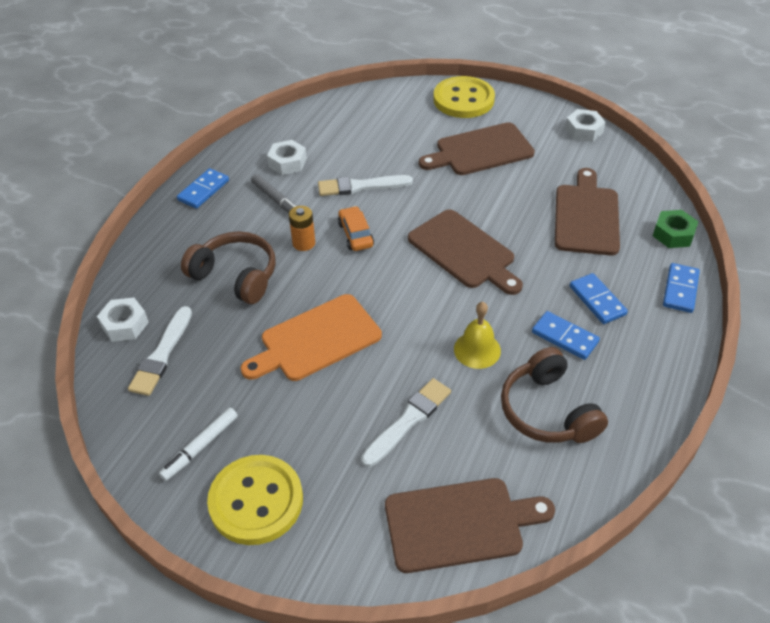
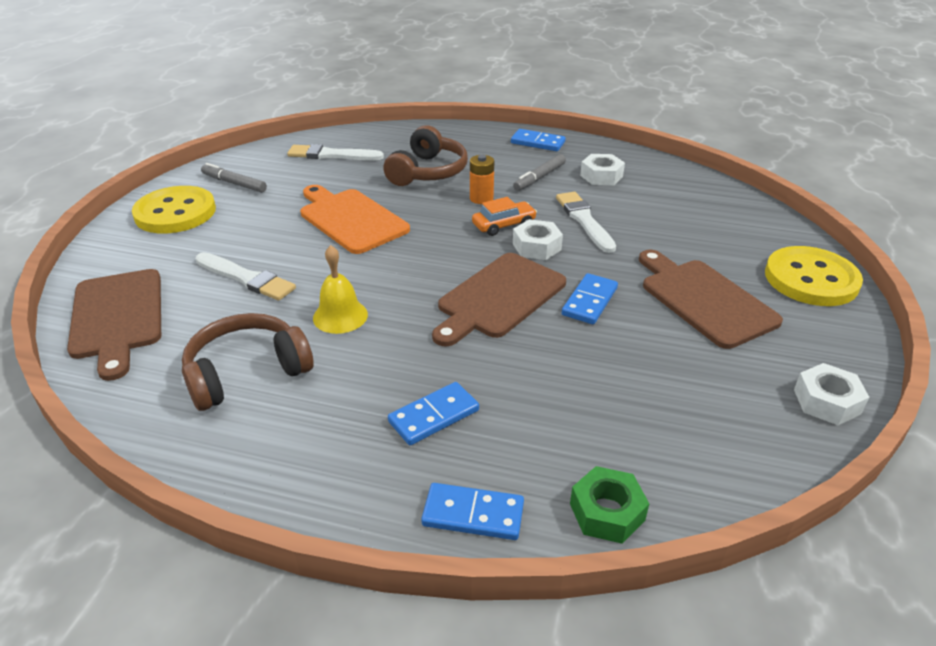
camera: 80 degrees right, 10 degrees down
white nut [97,298,149,342] -> white nut moved to [513,219,563,260]
white marker [159,408,238,481] -> grey marker [201,163,267,192]
blue domino [532,311,600,360] -> blue domino moved to [562,273,618,324]
brown cutting board [555,168,620,255] -> none

